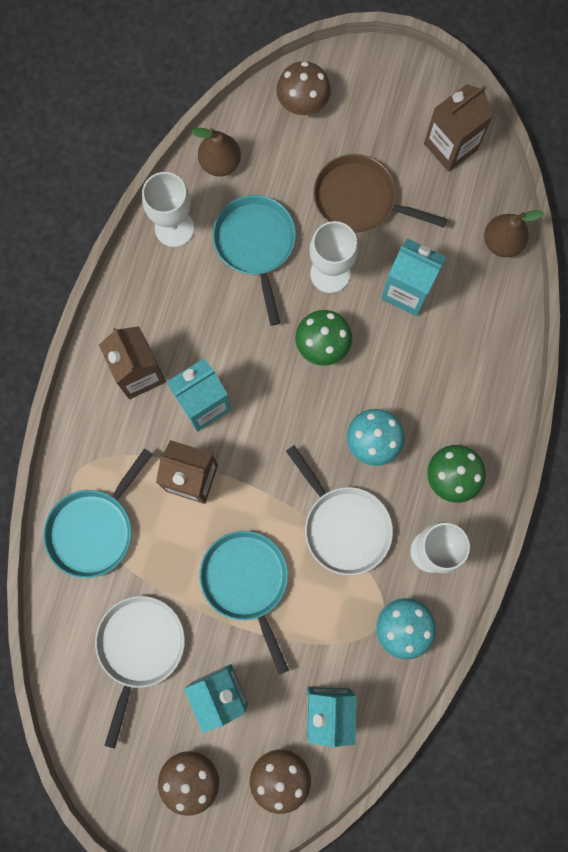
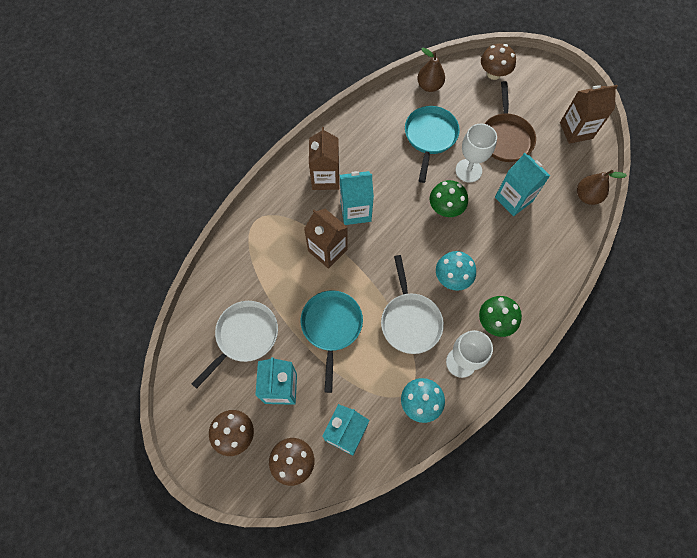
camera: 25 degrees right, 10 degrees down
turquoise pan [43,448,153,578] -> none
white goblet [142,172,194,247] -> none
brown pan [313,154,448,233] -> brown pan turned 135 degrees counterclockwise [485,81,536,162]

